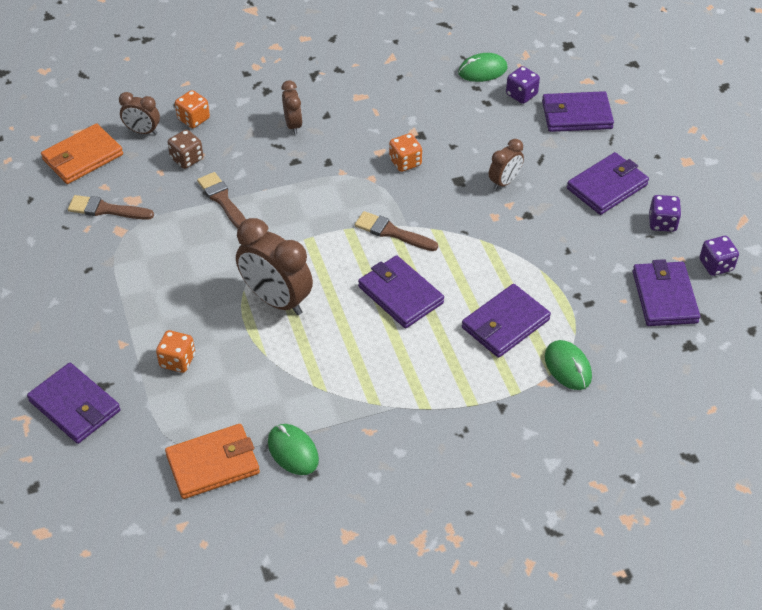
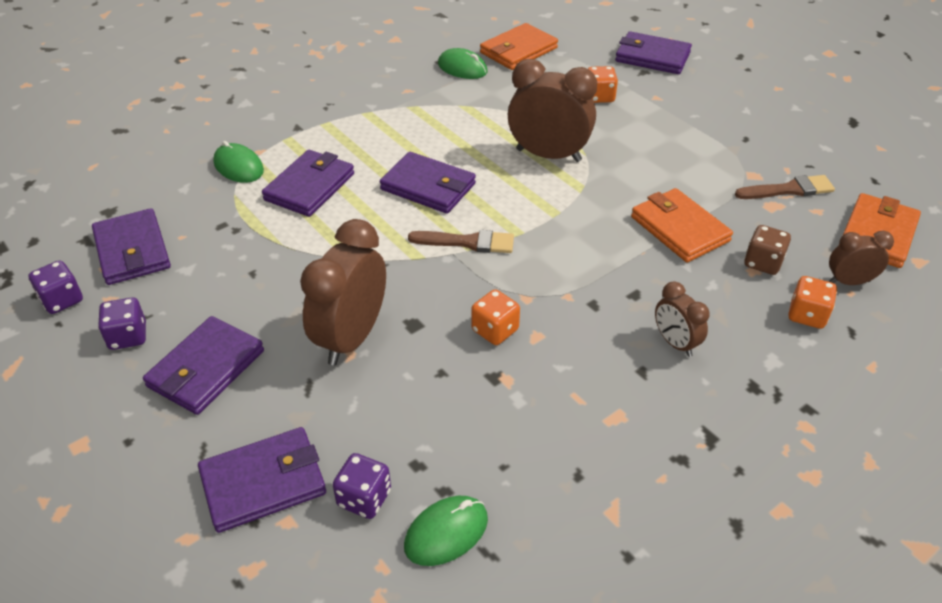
camera: 160 degrees right, 5 degrees down
brown brush [197,172,246,229] -> orange wallet [631,188,733,263]
brown clock [489,139,524,190] -> brown clock [300,219,386,365], size x1.85

